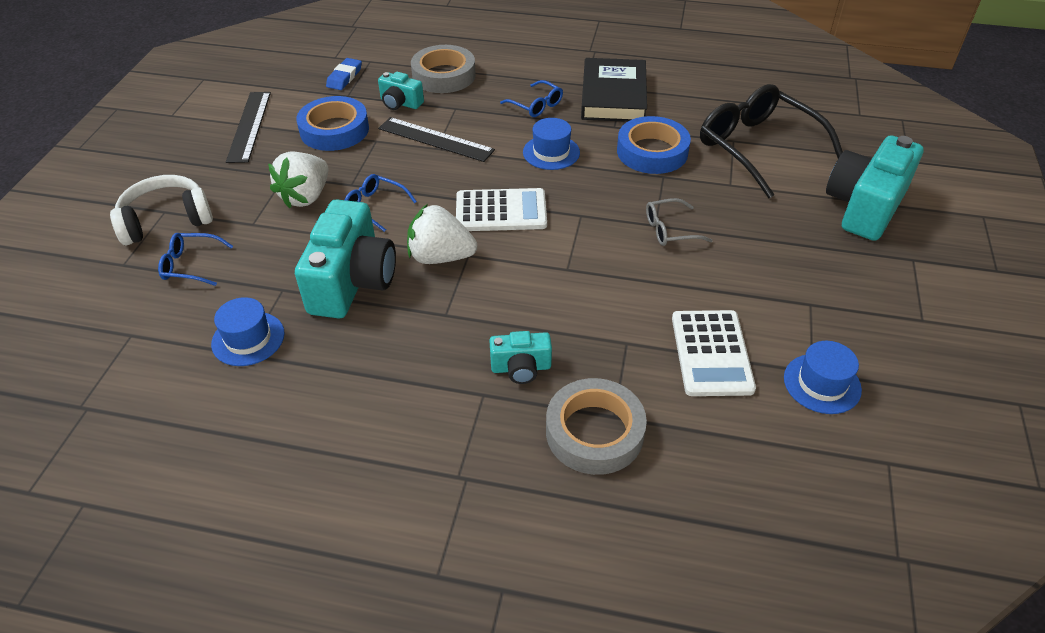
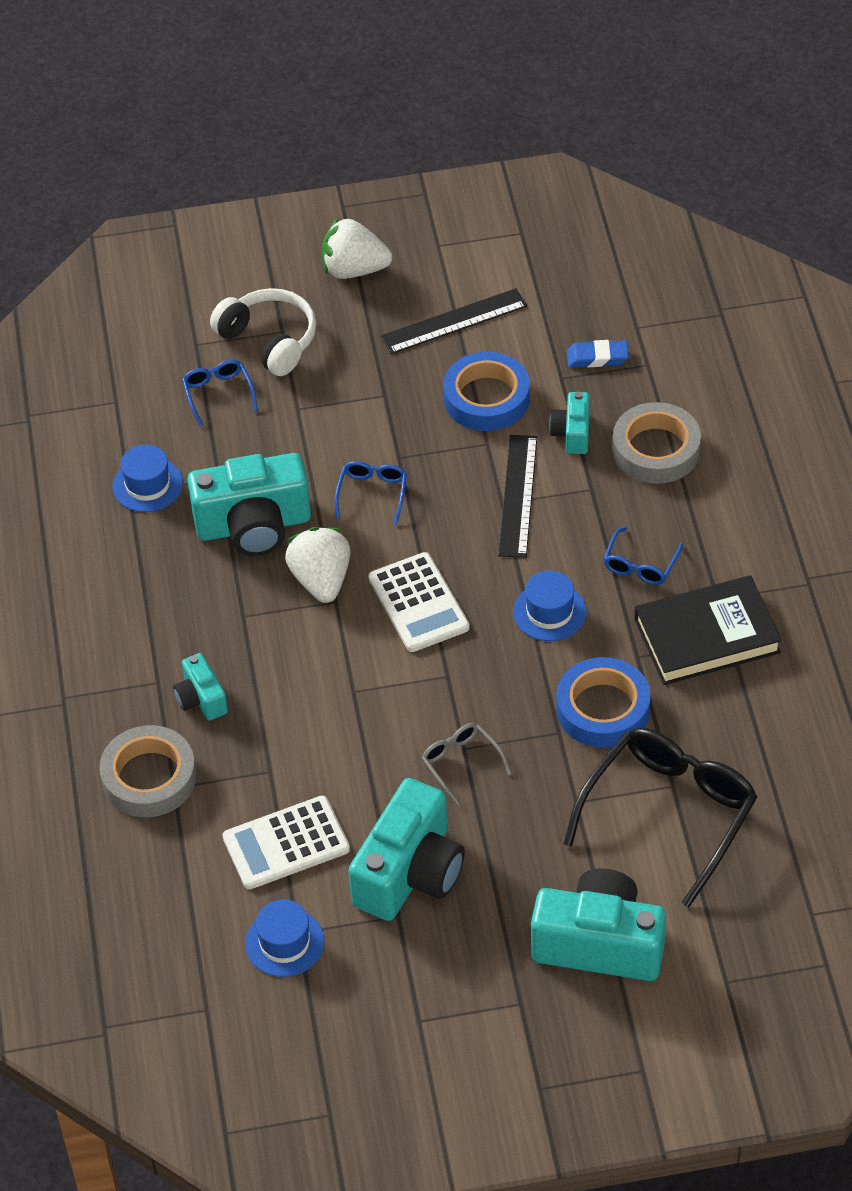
camera: 70 degrees right, 5 degrees up
white strawberry [268,151,329,208] -> white strawberry moved to [322,217,392,279]
none -> turquoise camera [348,778,465,921]

